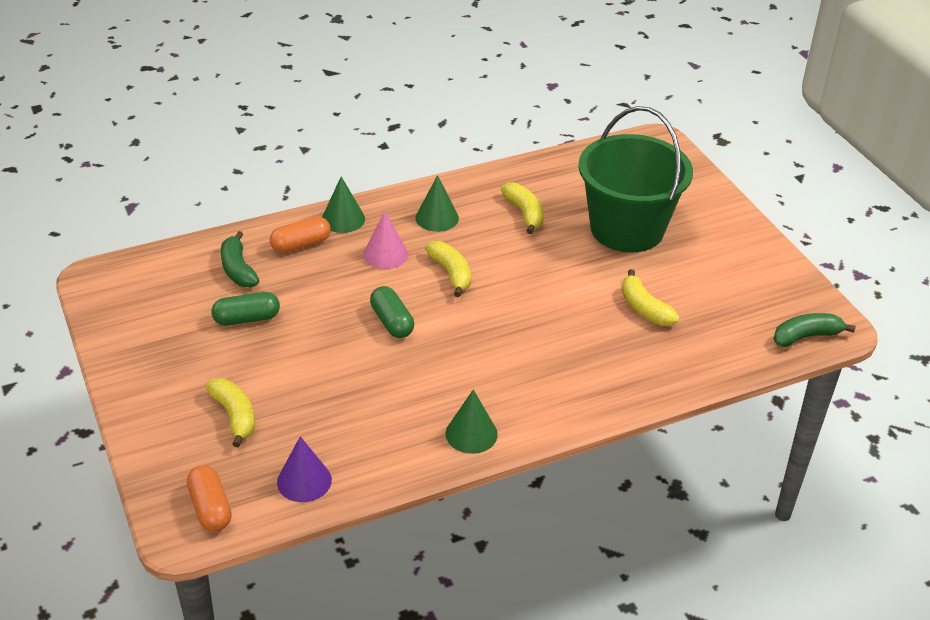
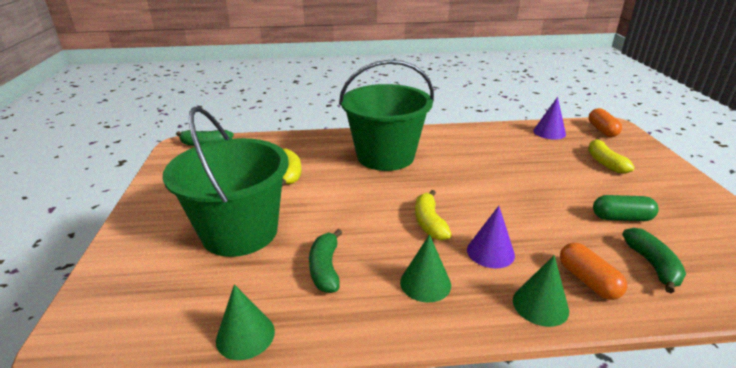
camera: 160 degrees left, 10 degrees down
orange capsule [270,216,331,253] -> orange capsule turned 75 degrees clockwise [560,242,627,300]
pink cone [363,211,408,269] -> purple cone [467,206,515,268]
green capsule [370,286,414,338] -> none
green cone [446,389,498,454] -> green cone moved to [216,284,275,360]
yellow banana [501,182,544,234] -> green banana [309,229,342,293]
none -> green bucket [339,60,434,171]

